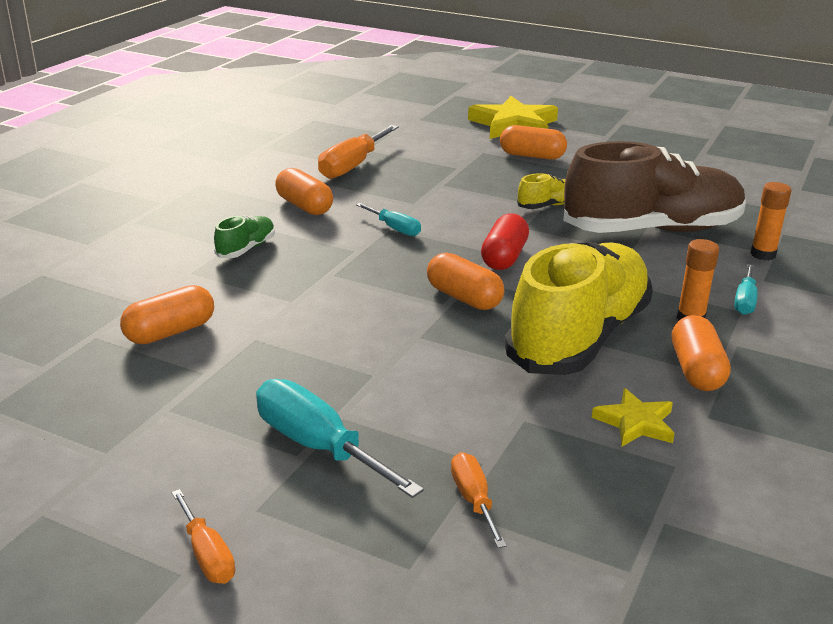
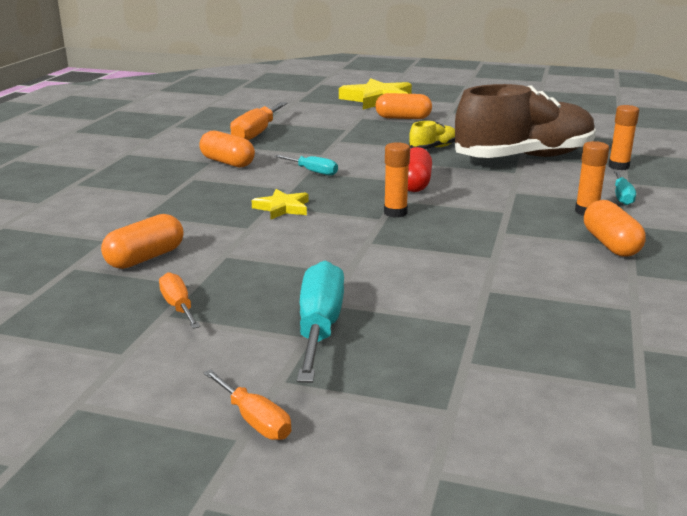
camera: 10 degrees left, 5 degrees down
green shoe [214,215,275,258] -> none
turquoise screwdriver [256,379,424,498] -> turquoise screwdriver turned 60 degrees clockwise [297,261,344,383]
orange capsule [427,252,504,310] -> orange glue stick [384,142,410,218]
orange screwdriver [451,452,507,548] -> orange screwdriver moved to [159,272,200,329]
yellow shoe [505,241,653,375] -> none
yellow star [592,388,675,446] -> yellow star moved to [251,189,309,219]

